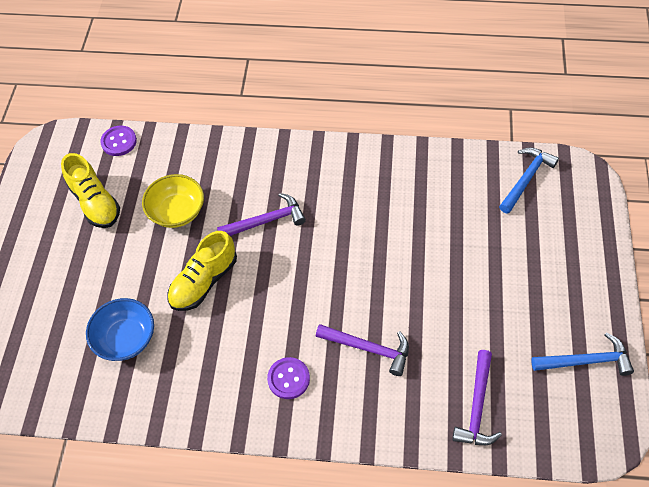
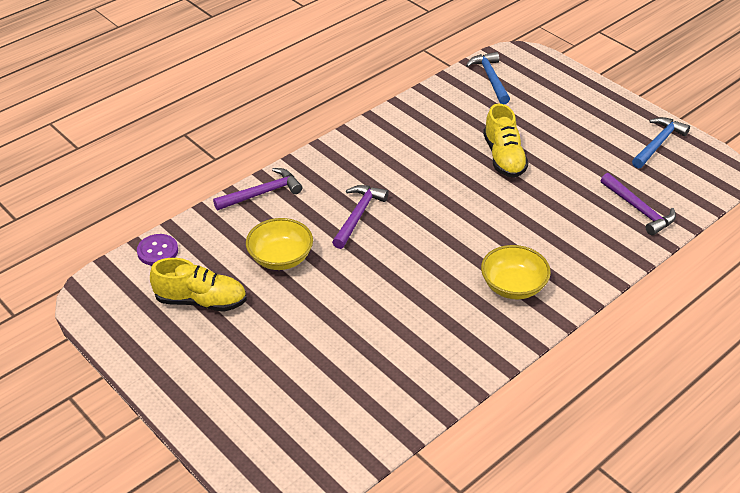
camera: 50 degrees left, 15 degrees down
blue bowl [86,298,154,361] -> none
yellow shoe [168,231,237,311] -> yellow shoe moved to [483,104,529,178]
purple button [267,357,310,399] -> yellow bowl [481,245,551,299]
purple hammer [316,324,409,376] -> purple hammer moved to [213,168,302,210]

